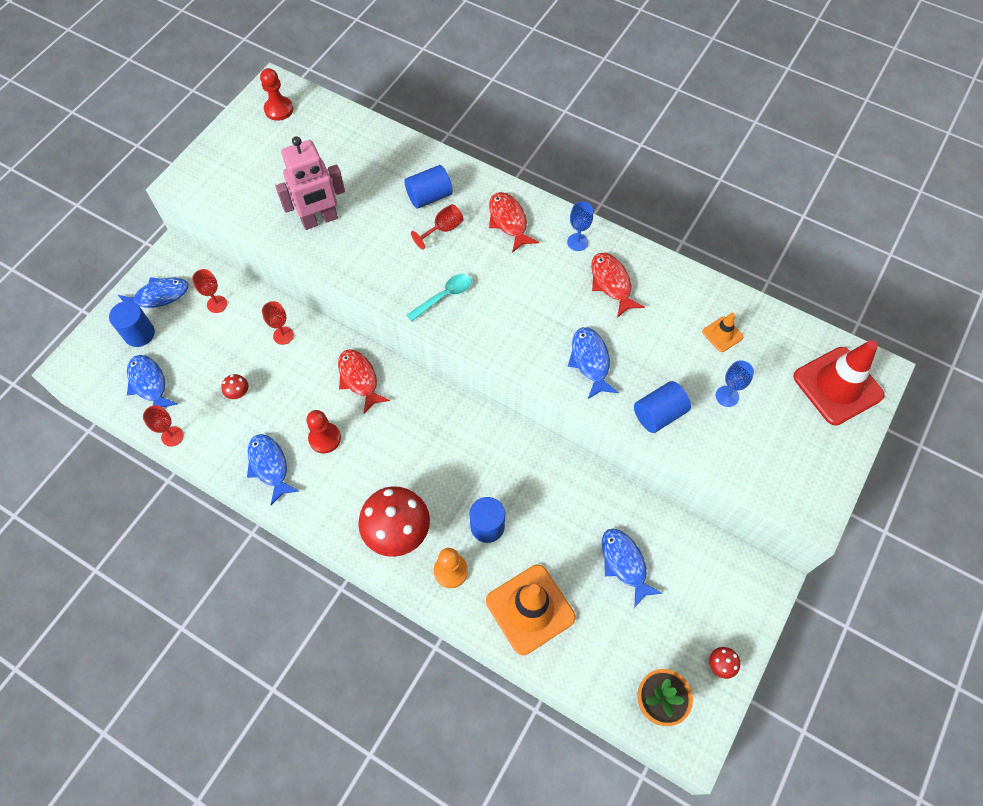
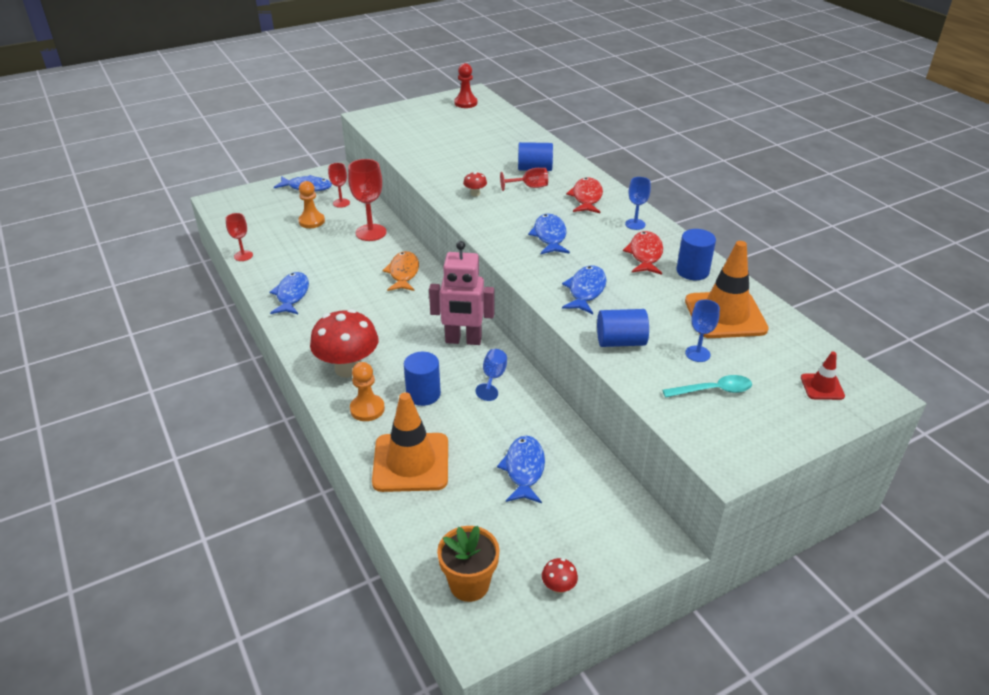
camera: 30 degrees right, 25 degrees down
blue cylinder [109,301,155,347] -> blue cylinder moved to [676,229,716,280]
blue fish [127,355,178,407] -> blue fish moved to [528,214,570,254]
red mushroom [221,374,248,399] -> red mushroom moved to [463,172,487,196]
red goblet [262,301,294,345] -> red goblet [348,159,386,241], size x1.73
pink robot [275,136,345,230] -> pink robot moved to [429,241,494,345]
red pawn [306,410,341,454] -> none
red fish [338,349,390,413] -> orange fish [382,251,419,291]
turquoise spoon [407,274,472,321] -> turquoise spoon moved to [662,375,752,398]
orange traffic cone [702,313,743,352] -> orange traffic cone [685,241,769,338], size x2.12
red traffic cone [793,340,885,425] -> red traffic cone [801,352,845,400], size x0.47
none -> orange pawn [298,181,325,228]
none -> blue goblet [475,349,507,401]

